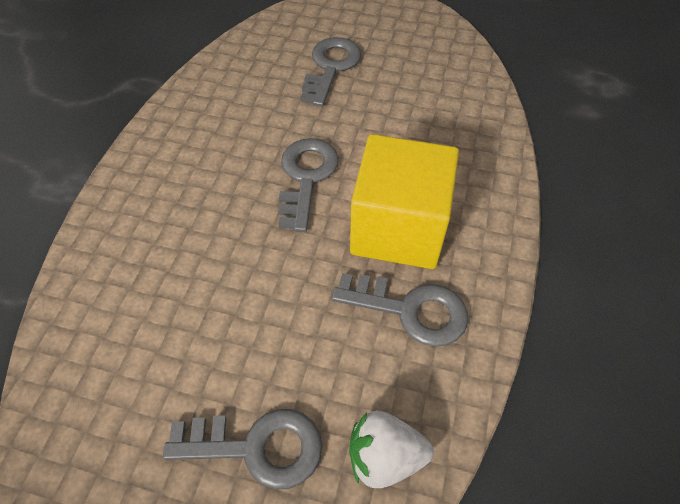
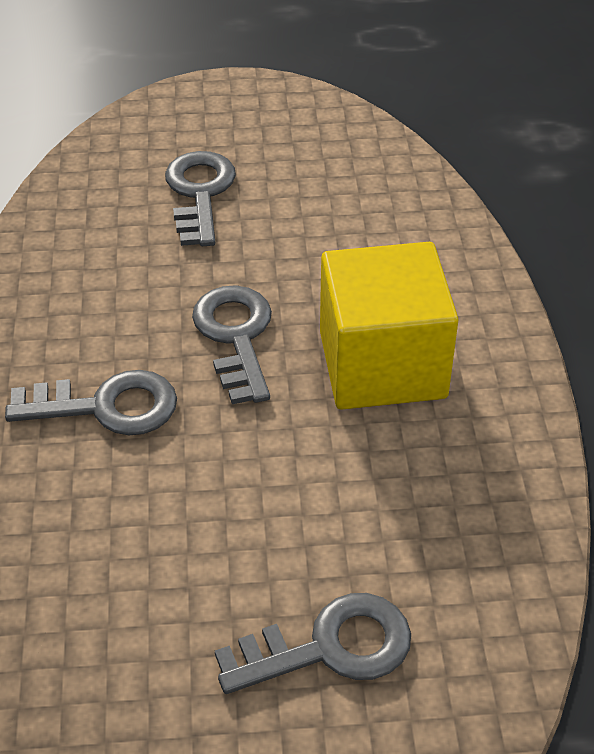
camera: 20 degrees left, 10 degrees down
grey key [332,273,468,347] -> grey key moved to [5,370,177,435]
white strawberry [349,410,434,488] -> none

